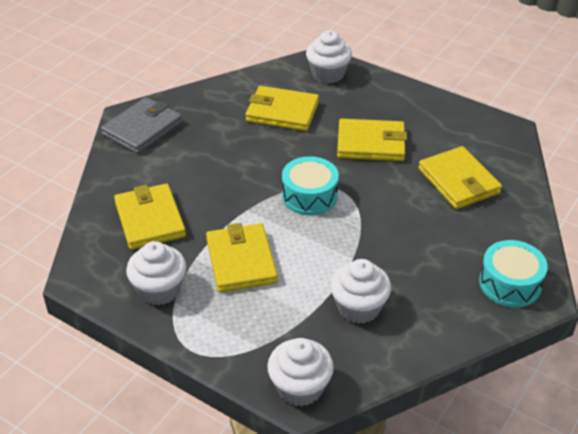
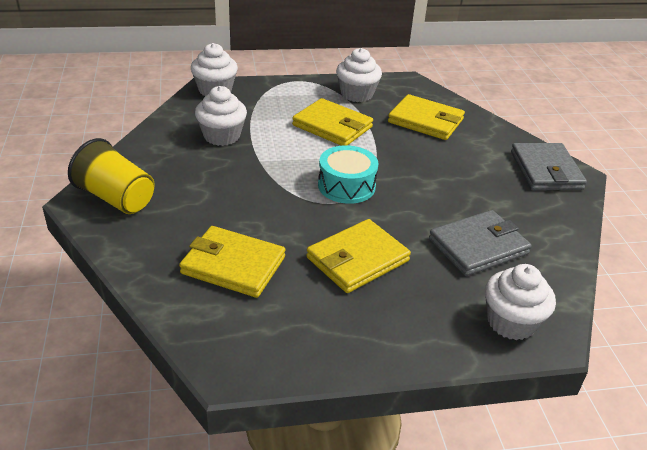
camera: 135 degrees right, 5 degrees down
yellow wallet [246,86,319,131] -> grey wallet [429,210,531,276]
turquoise drum [479,240,548,307] -> yellow cup [68,138,154,214]

